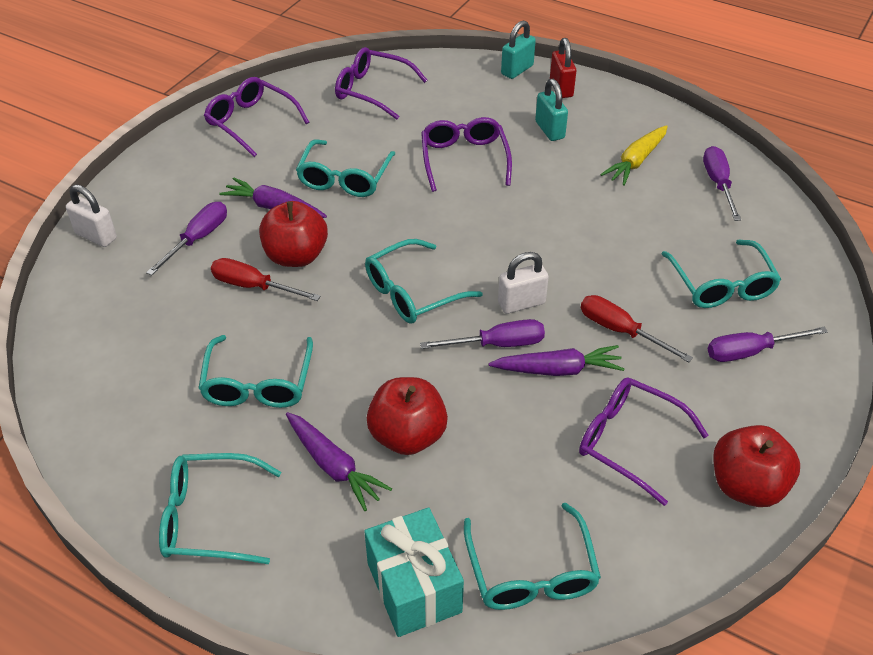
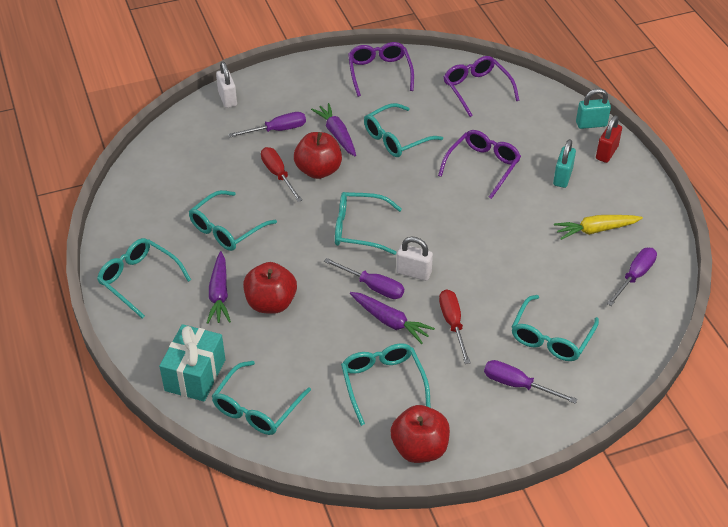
camera: 40 degrees right, 0 degrees up
purple glasses [579,377,709,506] -> turquoise glasses [341,343,431,426]

